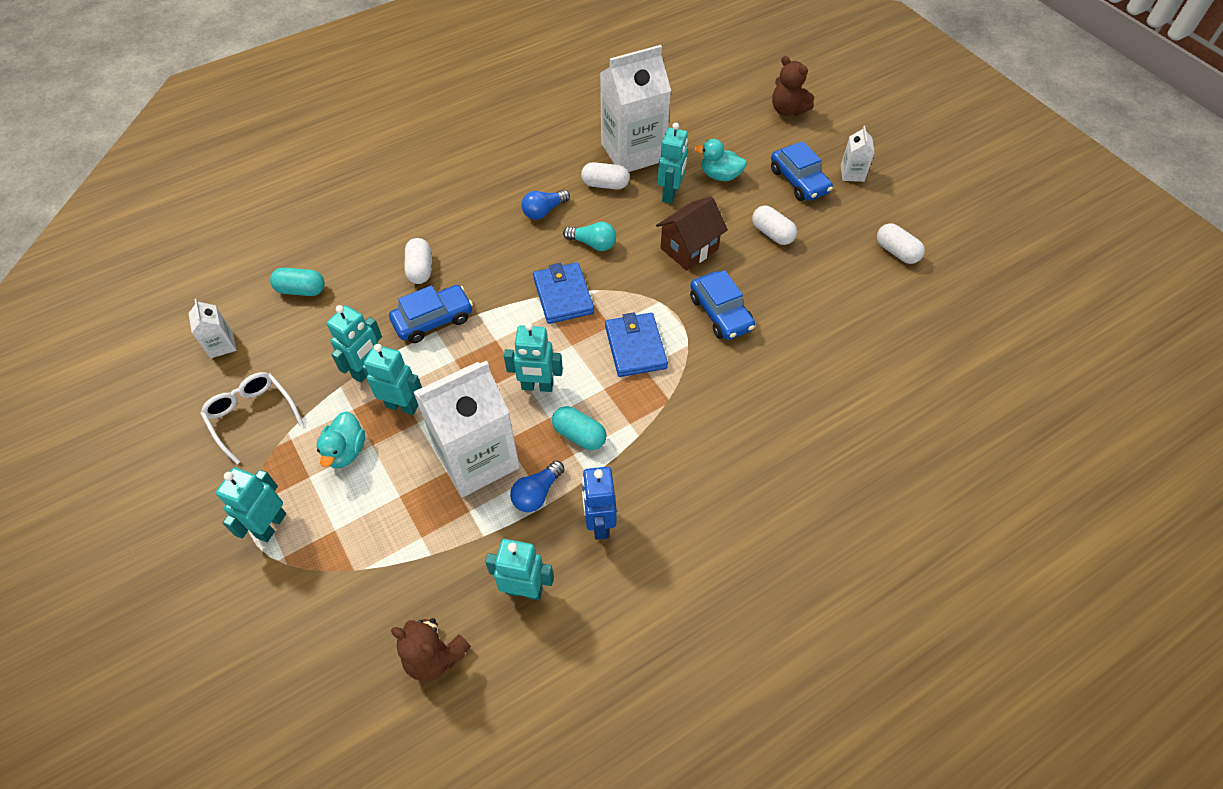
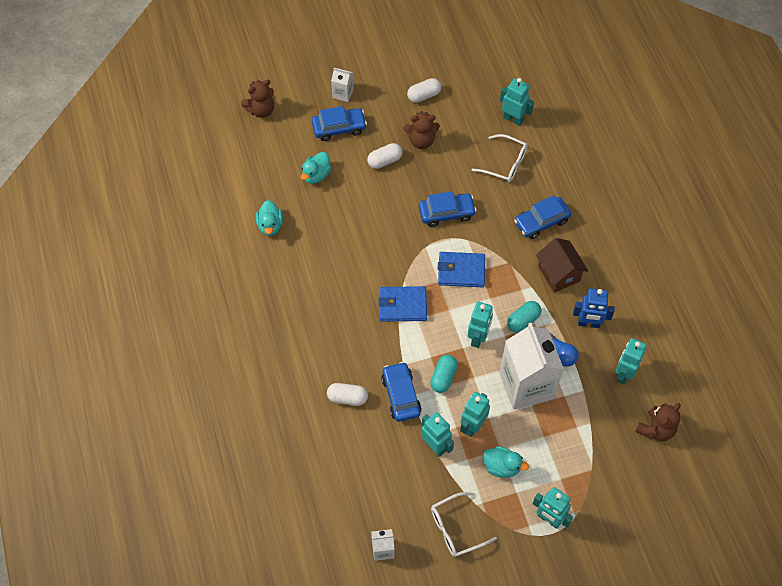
camera: 75 degrees left, 5 degrees up
turquoise capsule [270,268,325,296] -> turquoise capsule moved to [430,355,458,393]
blue light bulb [522,190,570,220] -> none
turquoise light bulb [563,222,616,251] -> none
white capsule [581,162,630,190] -> none
white carton [600,45,671,172] -> turquoise duck [256,200,283,236]
brown house [656,197,728,271] -> brown house moved to [536,238,588,293]
turquoise robot [658,123,688,204] -> turquoise robot moved to [500,78,534,126]
none -> brown teddy bear [403,111,440,149]
none -> white glasses [471,134,528,183]
none -> blue car [514,195,571,239]

